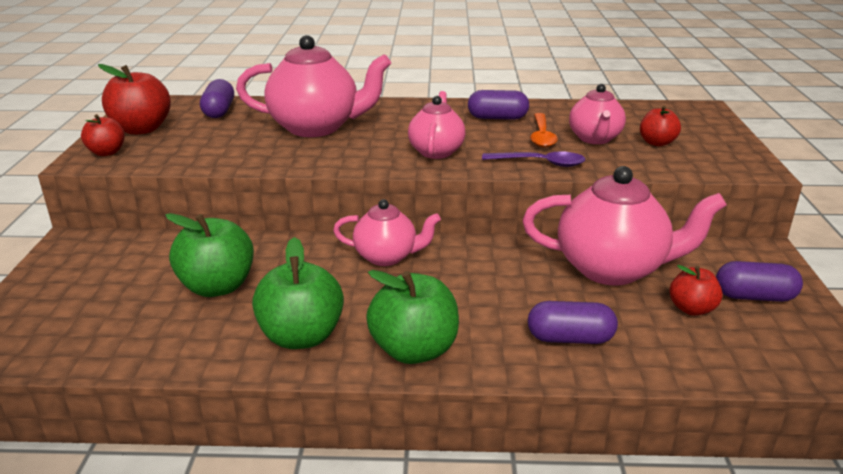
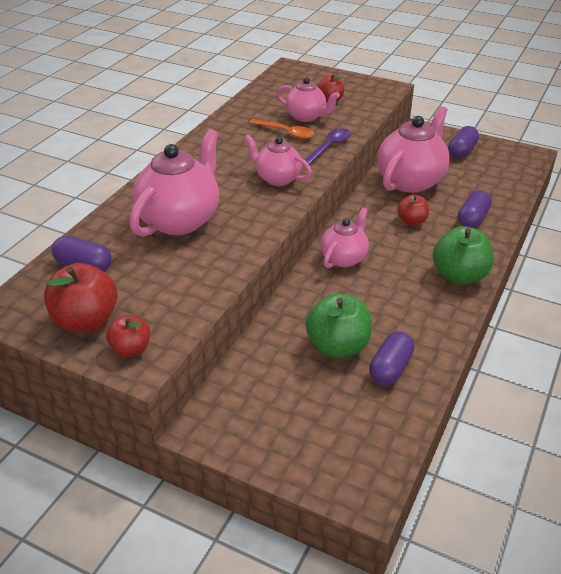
camera: 65 degrees left, 10 degrees up
green apple [252,237,344,349] -> none
purple capsule [468,90,529,120] -> purple capsule moved to [369,331,415,385]
red apple [669,265,723,316] -> red apple moved to [397,195,429,226]

